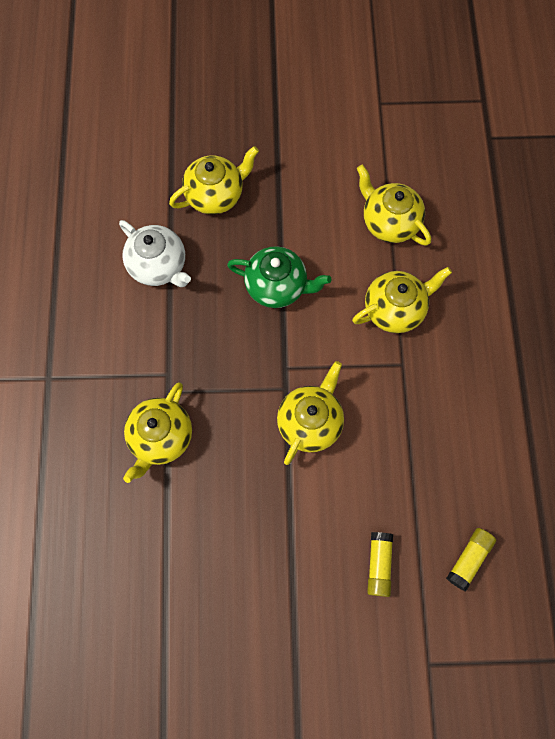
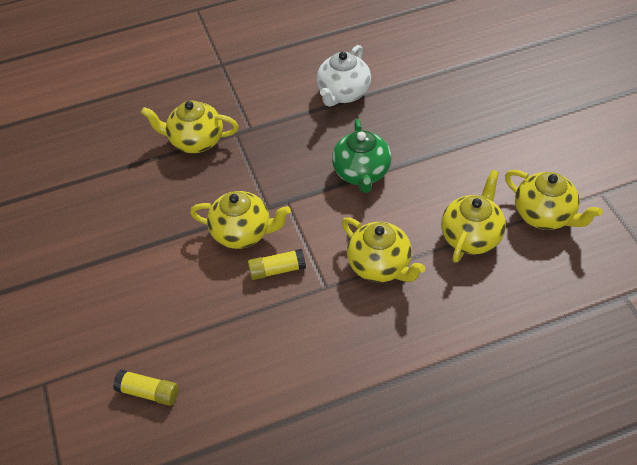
camera: 75 degrees right, 20 degrees down
yellow teapot [169,146,259,215] -> yellow teapot moved to [505,170,603,230]
yellow glue stick [367,532,393,597] -> yellow glue stick moved to [248,249,306,280]

